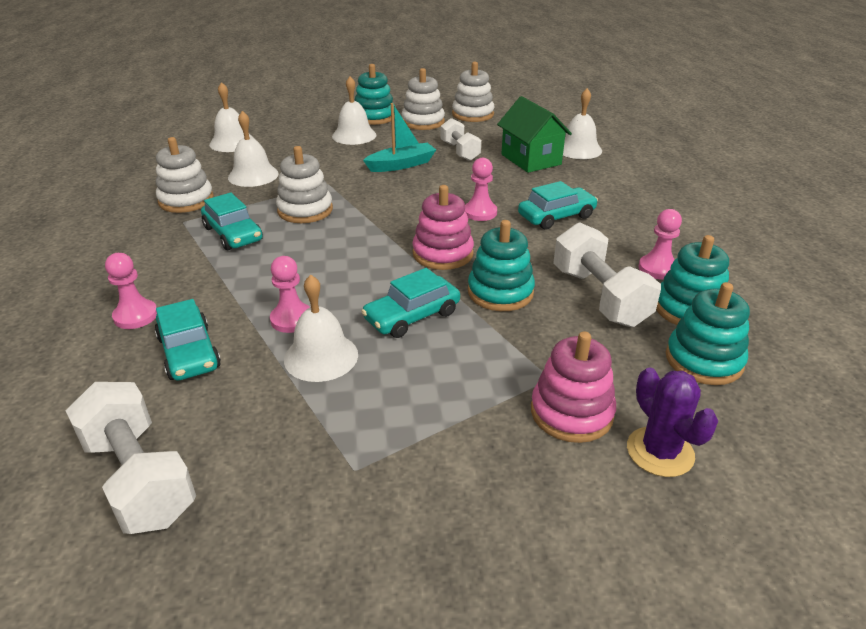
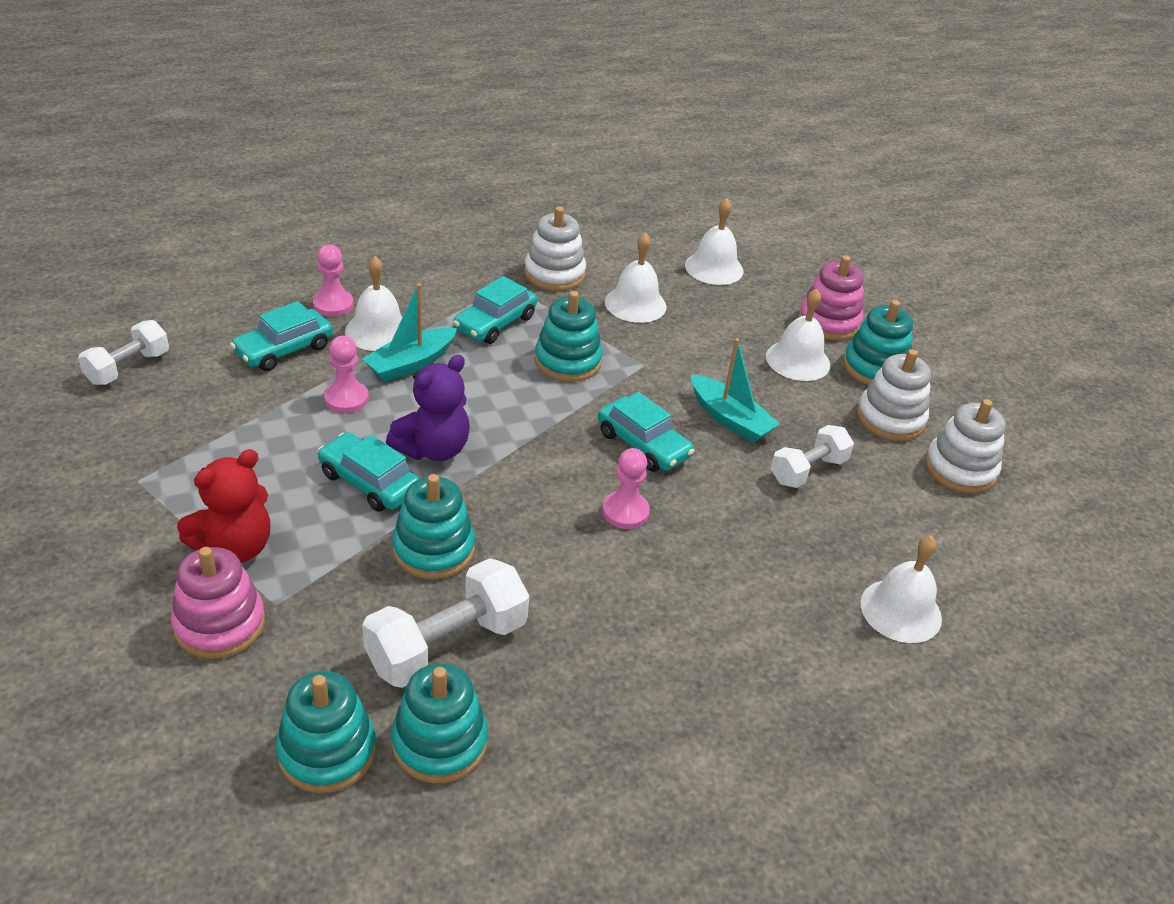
camera: 70 degrees right, 5 degrees up
white dumbbell [66,382,196,534] -> white dumbbell [78,320,169,385], size x0.65
white stacking toy [276,146,333,223] -> turquoise stacking toy [534,291,603,382]
white bell [284,275,358,382] -> white bell moved to [345,256,402,351]
pink stacking toy [413,185,474,270] -> pink stacking toy moved to [798,255,864,340]
green house [497,96,572,173] -> none
turquoise car [518,181,598,230] -> turquoise car moved to [598,392,694,472]
purple cactus [627,367,718,477] -> none
pink pawn [638,209,682,280] -> none
none -> red teddy bear [177,449,270,563]
none -> turquoise boat [362,284,457,382]
none -> purple teddy bear [386,355,470,461]

